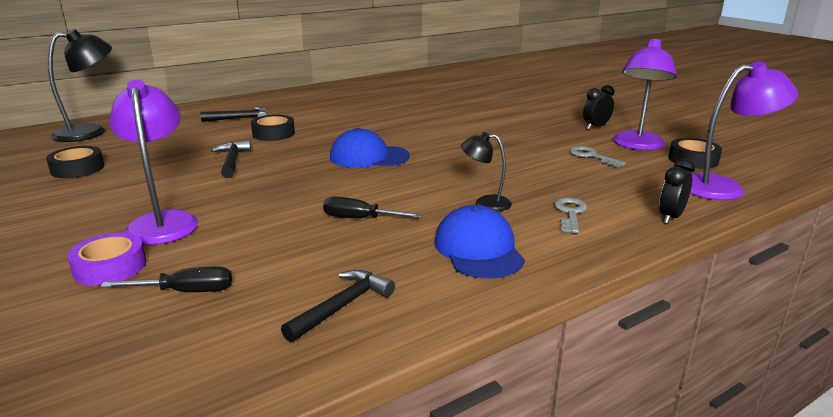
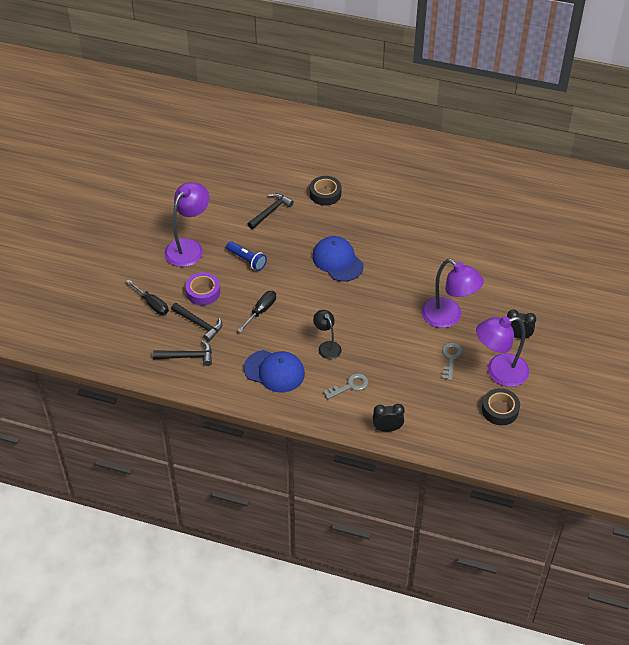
camera: 50 degrees right, 25 degrees up
black tape [46,146,104,178] -> none
black lamp [48,29,112,142] -> none
purple tape [67,233,146,286] -> purple tape moved to [185,272,220,306]
black hammer [200,107,267,122] -> black hammer moved to [171,303,222,342]
black screwdriver [323,197,422,218] -> black screwdriver turned 60 degrees clockwise [237,291,276,333]
blue cap [434,205,525,279] -> blue cap turned 75 degrees clockwise [244,350,305,392]
purple lamp [690,61,798,200] -> purple lamp moved to [421,259,484,328]
none -> blue flashlight [226,241,267,271]

